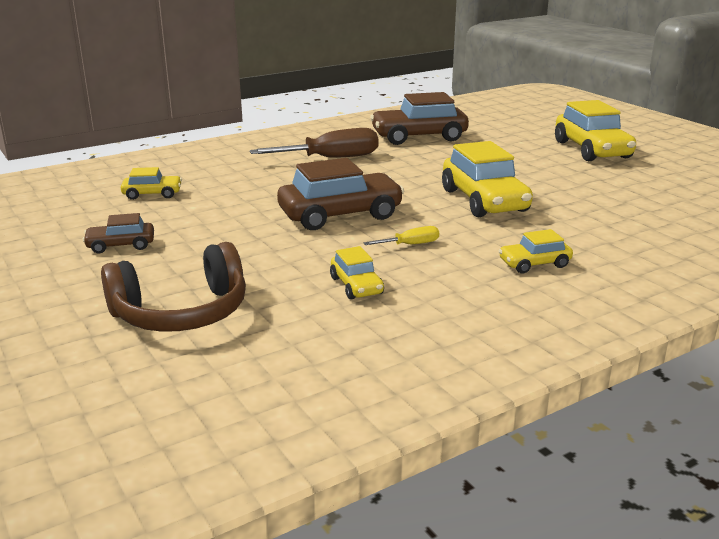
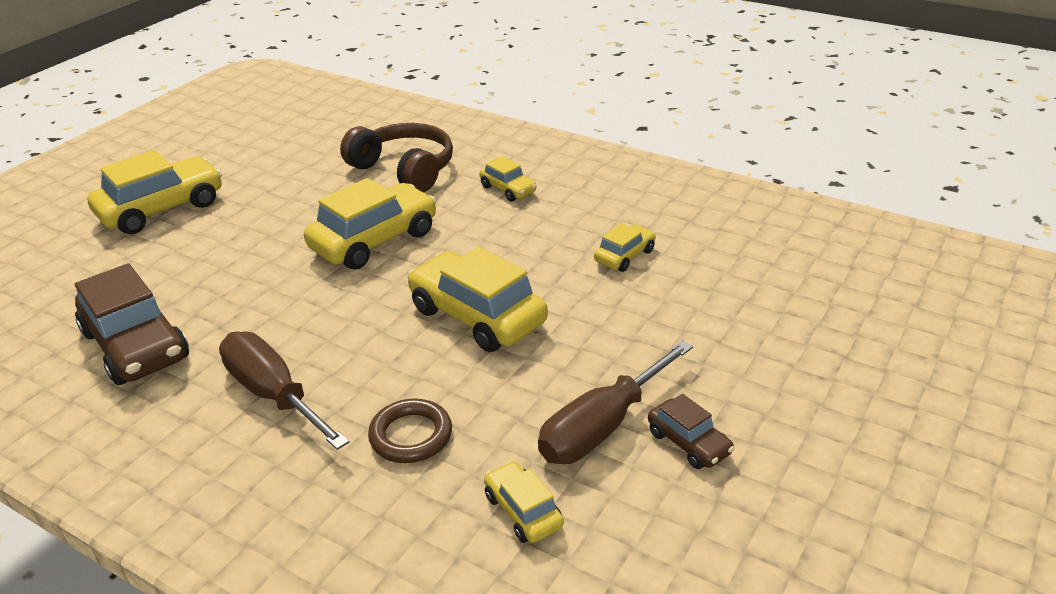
camera: 115 degrees left, 10 degrees up
brown headphones [101,242,246,332] -> brown headphones moved to [340,123,453,193]
brown car [277,158,404,230] -> yellow car [407,247,548,352]
yellow screwdriver [363,226,439,245] -> none
none -> brown ring [368,399,452,463]
none -> brown screwdriver [538,340,693,464]

